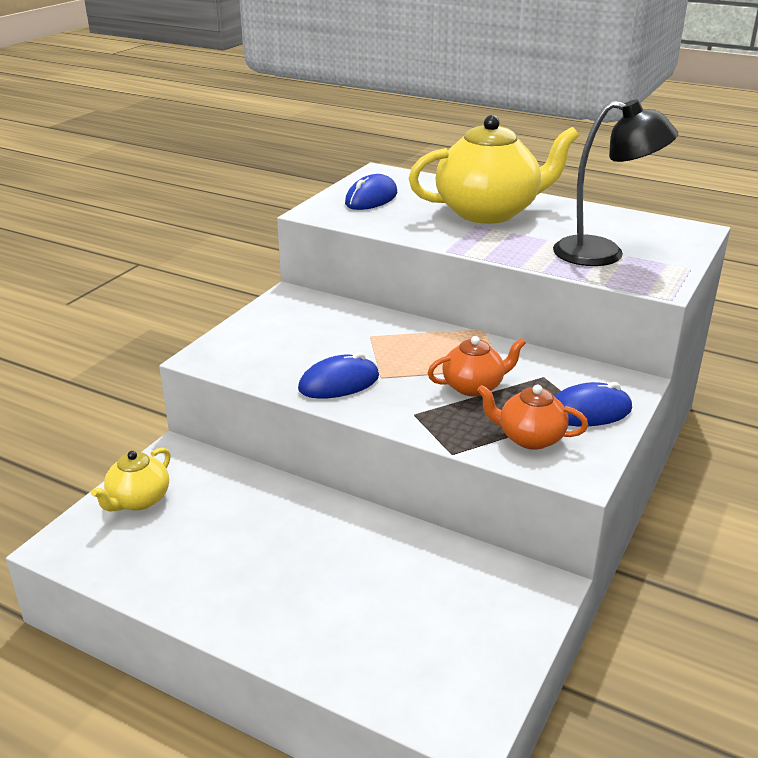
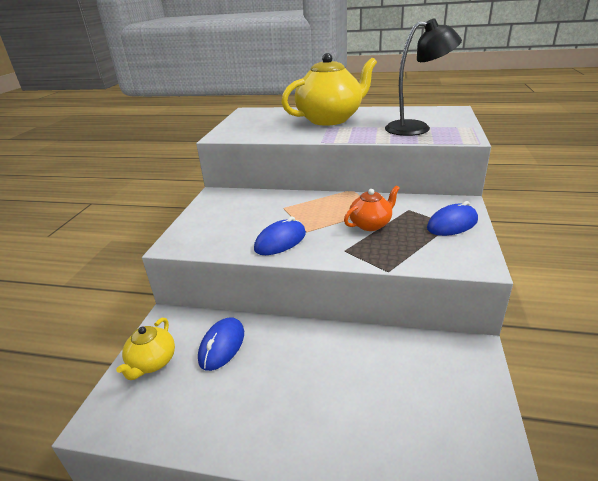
camera: 15 degrees left, 0 degrees up
blue mouse [345,174,397,210] -> blue mouse moved to [198,318,244,371]
orange teapot [477,385,588,450] -> none

